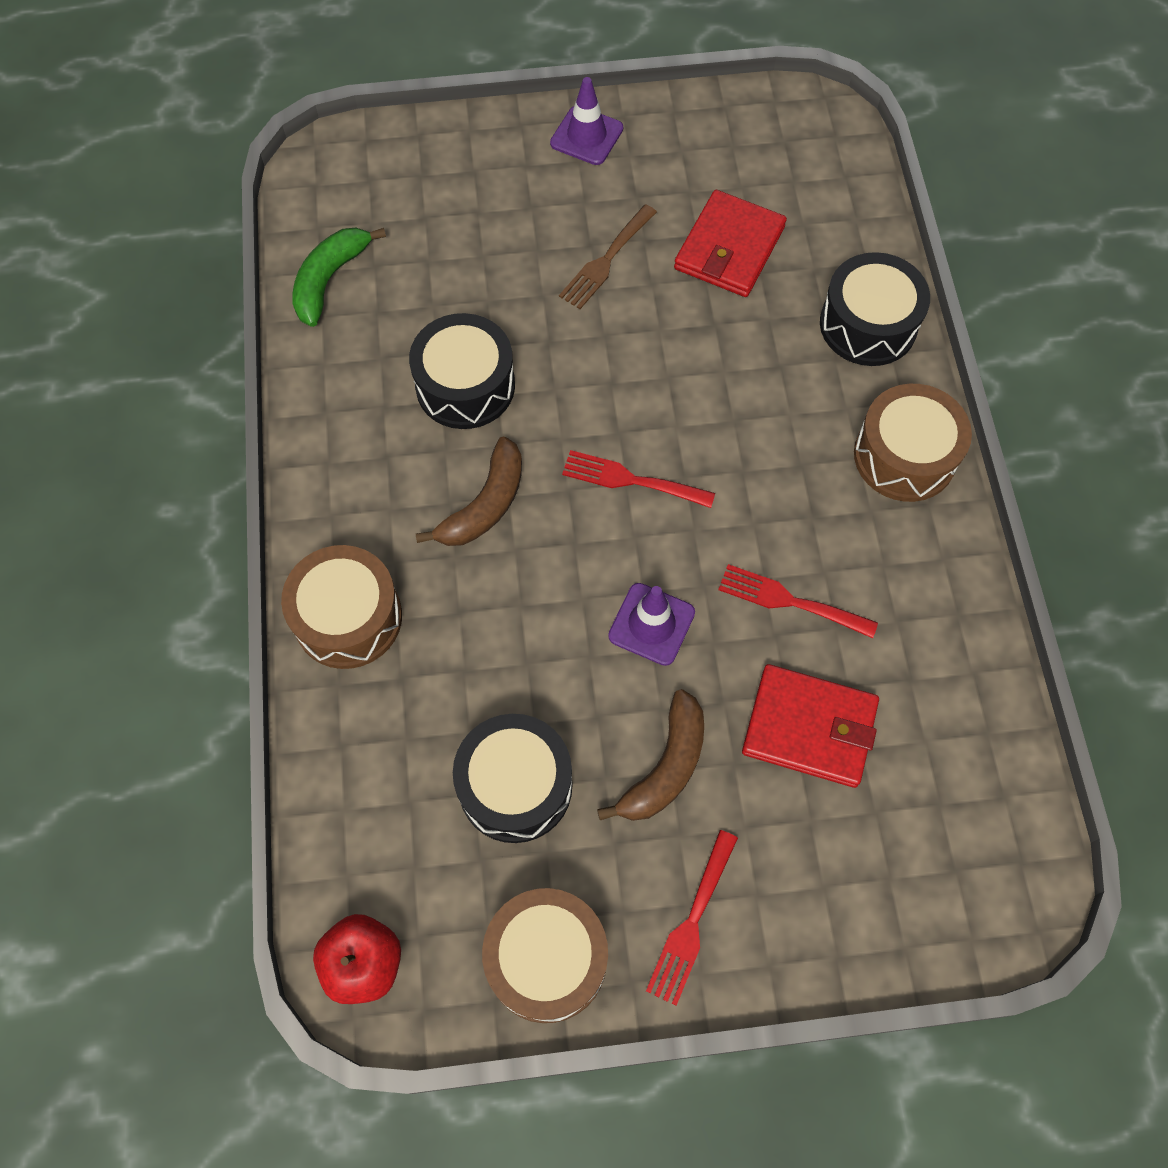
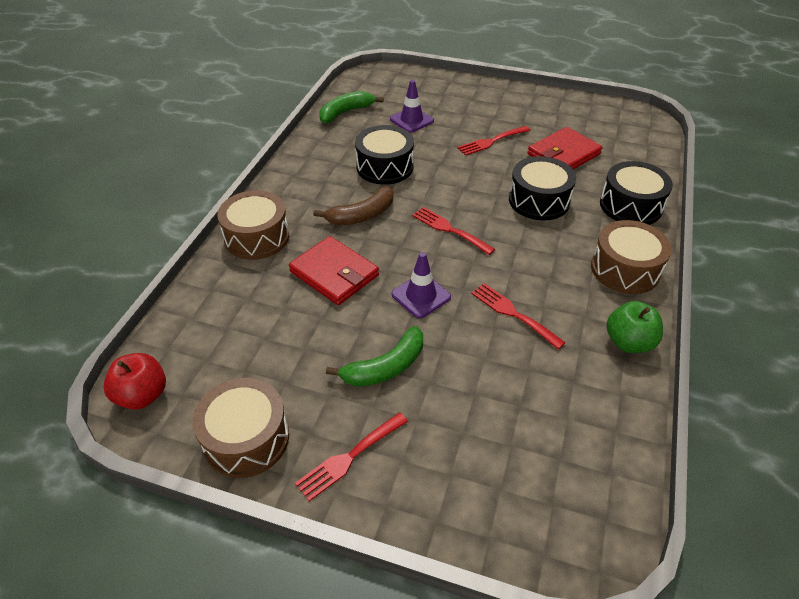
camera: 25 degrees right, 20 degrees down
black drum [453,714,572,843] -> black drum moved to [509,156,576,221]
purple traffic cone [550,77,623,165] -> purple traffic cone moved to [390,80,434,133]
brown fork [559,204,657,309] -> red fork [457,126,530,156]
brown banana [597,689,704,821] -> green banana [326,326,423,387]
red wallet [742,664,879,788] -> red wallet moved to [289,236,379,305]
none -> green apple [606,301,663,353]

